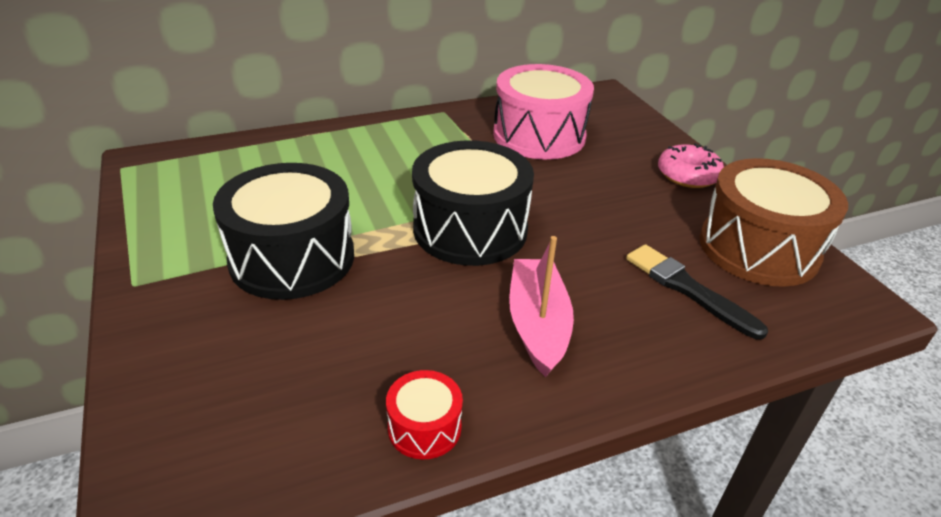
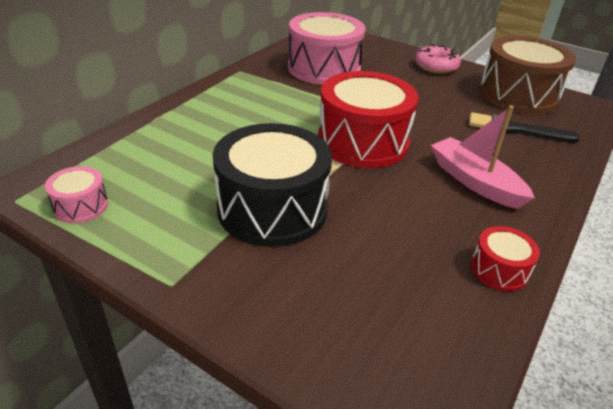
camera: 35 degrees left, 0 degrees up
black drum [412,140,534,266] -> red drum [318,71,418,168]
none -> pink drum [45,166,108,223]

